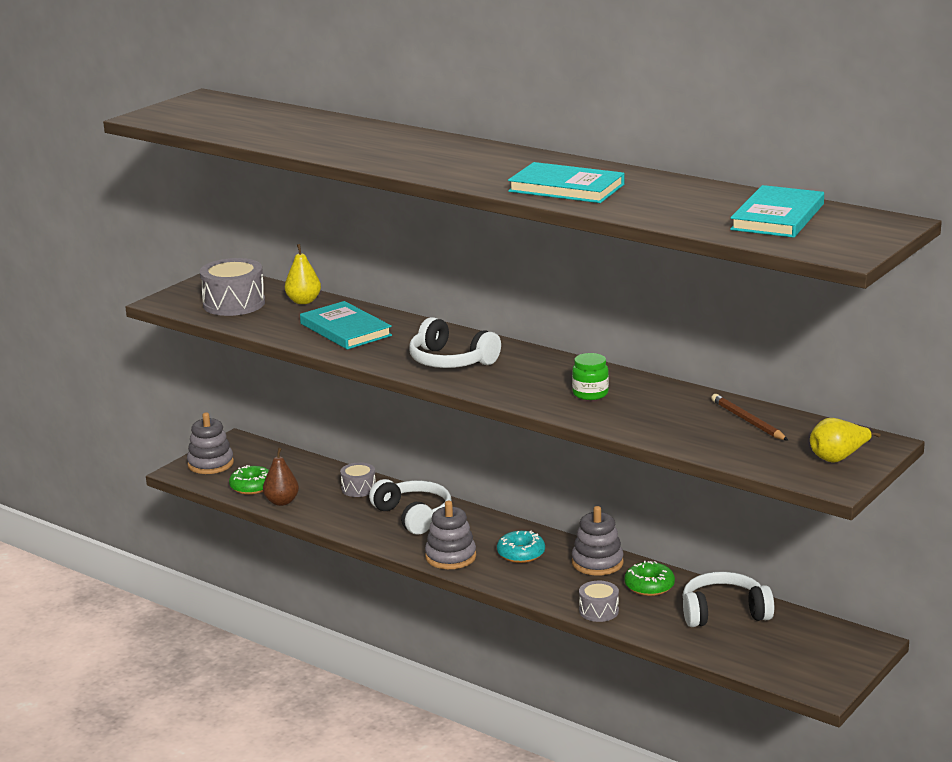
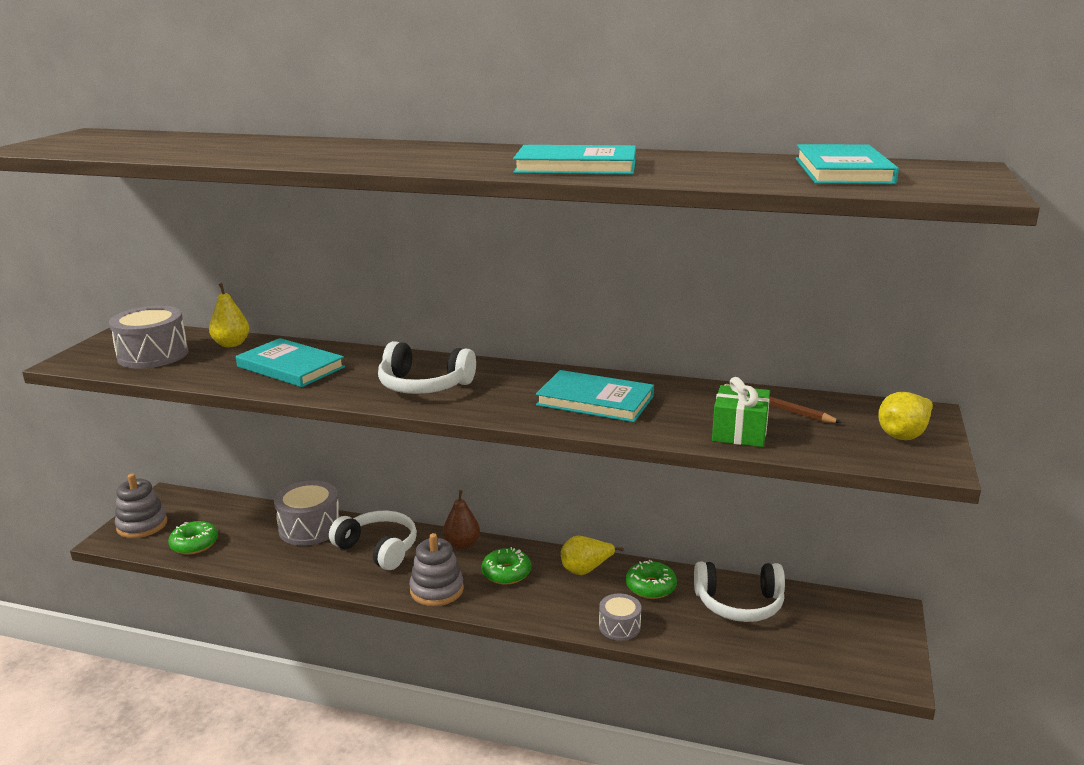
camera: 20 degrees left, 0 degrees up
brown pear [263,448,299,506] -> brown pear moved to [443,490,480,550]
grey drum [340,462,376,497] -> grey drum [274,480,340,546], size x1.75
turquoise donut [497,530,545,563] -> green donut [482,547,531,585]
green jar [572,353,609,400] -> turquoise book [536,370,654,422]
grey stacking toy [572,506,624,576] -> yellow pear [561,536,624,575]
white headphones [682,572,774,627] -> white headphones turned 150 degrees counterclockwise [694,562,785,622]
none -> green gift [712,377,770,447]

